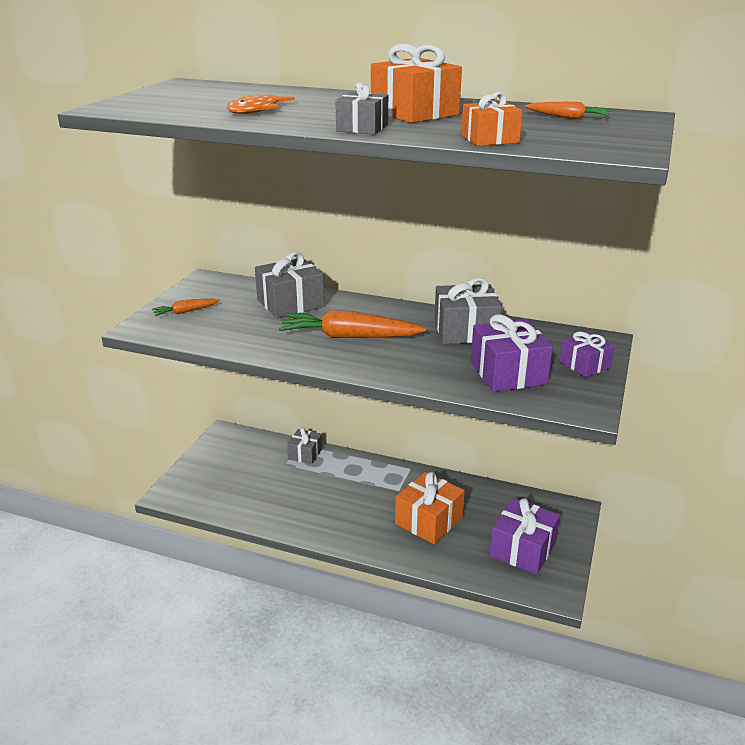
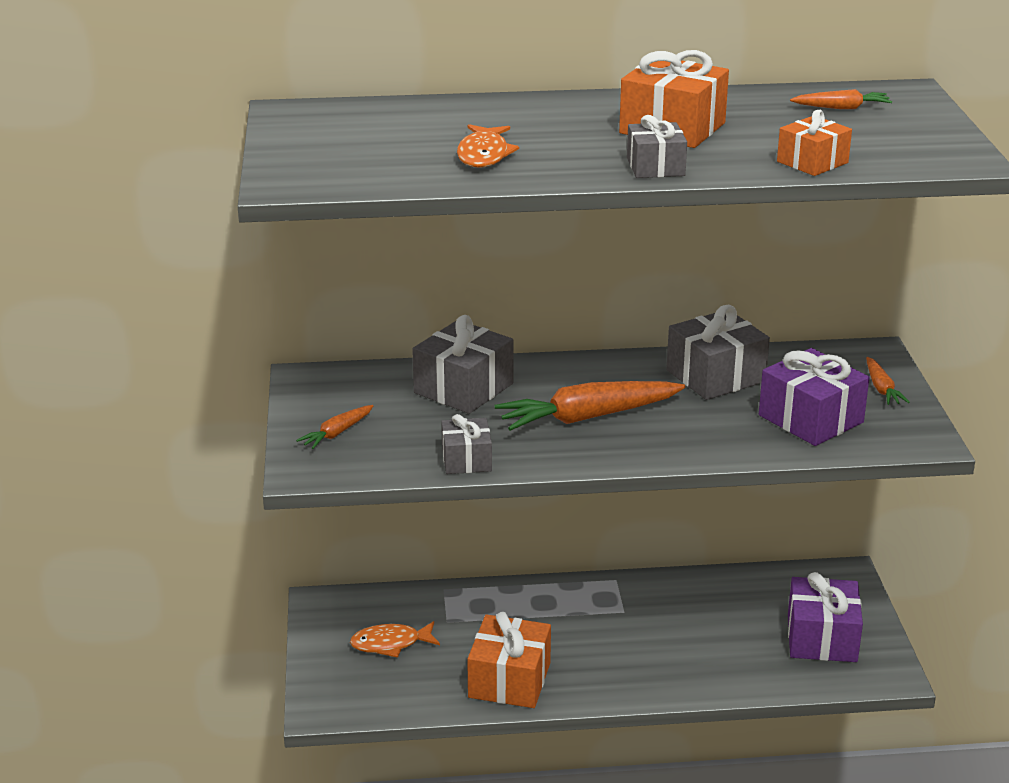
camera: 25 degrees left, 0 degrees up
grey gift [287,428,322,464] -> grey gift moved to [441,414,492,474]
orange gift [395,472,465,544] -> orange gift moved to [467,612,551,708]
purple gift [560,332,615,377] -> orange carrot [866,357,909,405]
none -> orange fish [350,621,440,658]

